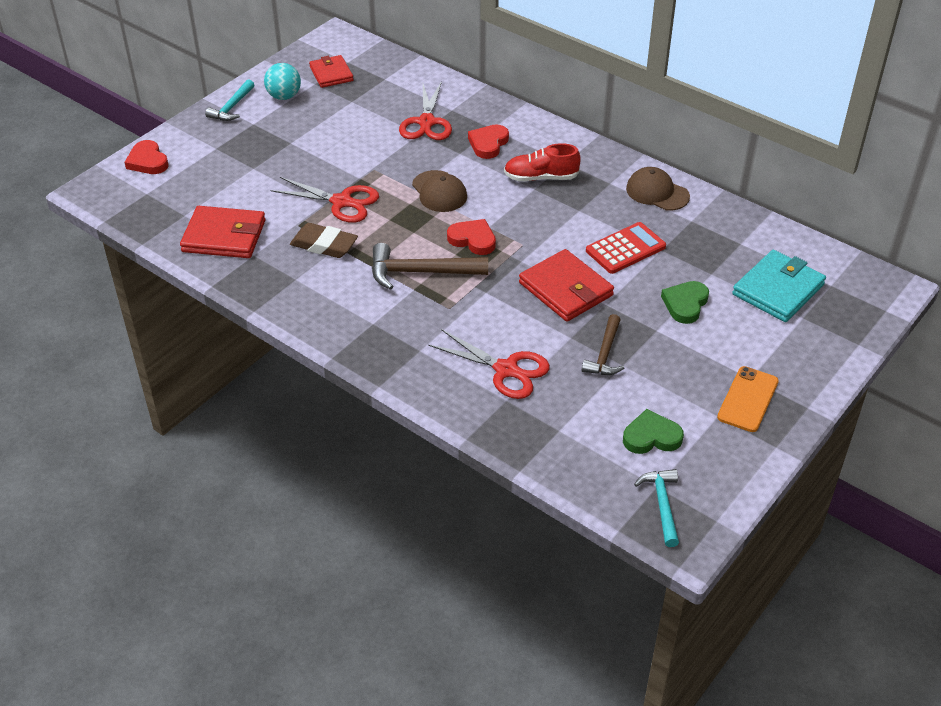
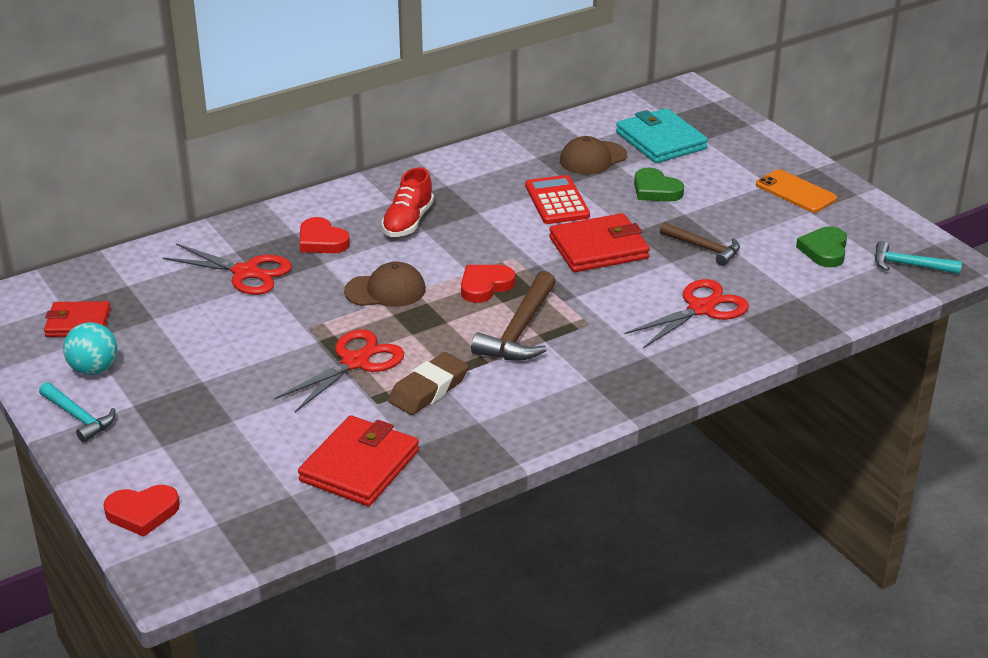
camera: 70 degrees left, 10 degrees down
brown cap [626,167,690,211] -> brown cap moved to [560,136,627,175]

